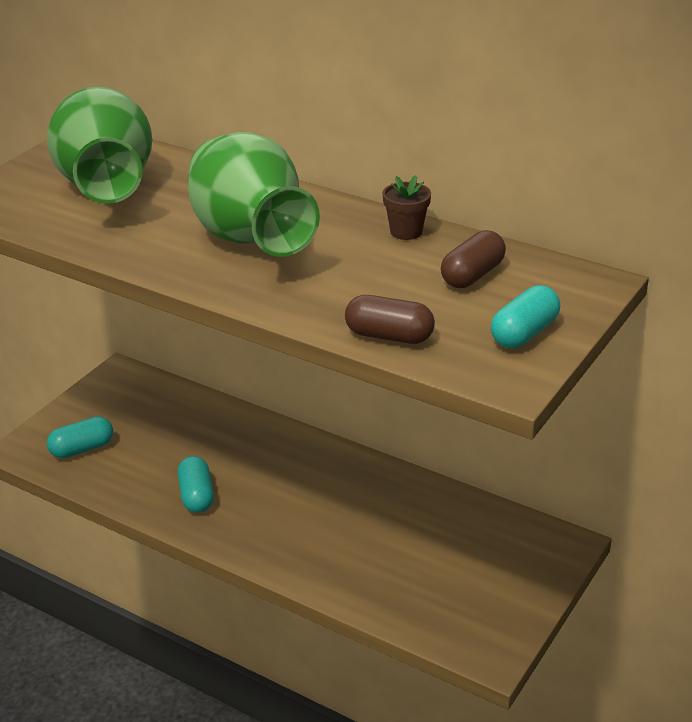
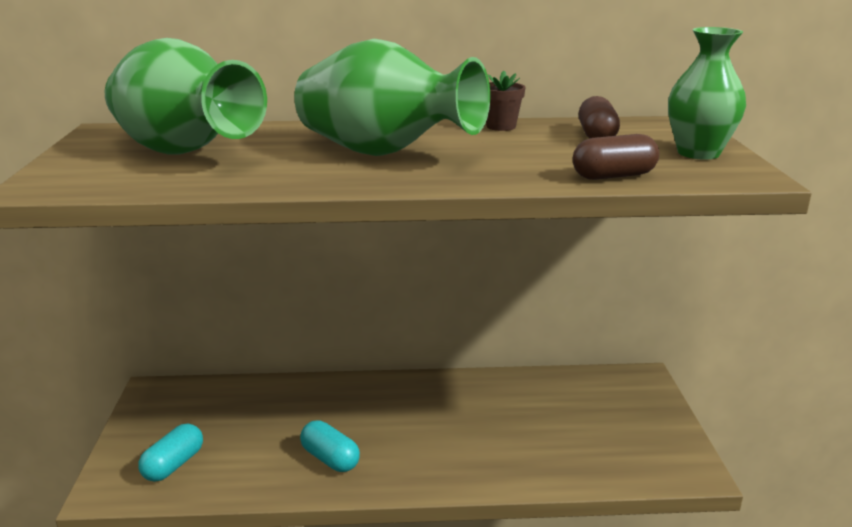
camera: 35 degrees left, 10 degrees down
turquoise capsule [491,285,560,348] -> green vase [668,27,746,160]

